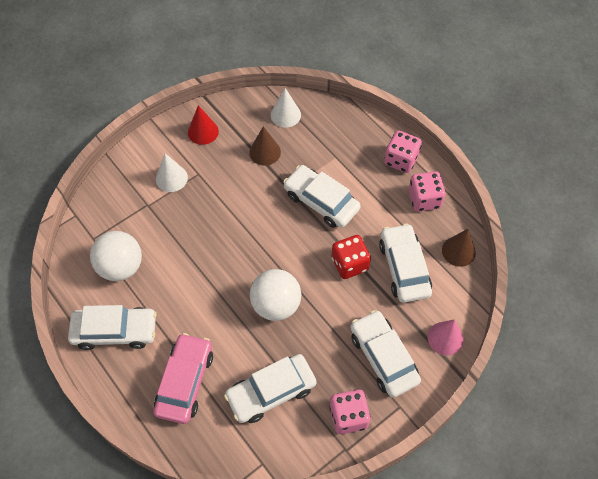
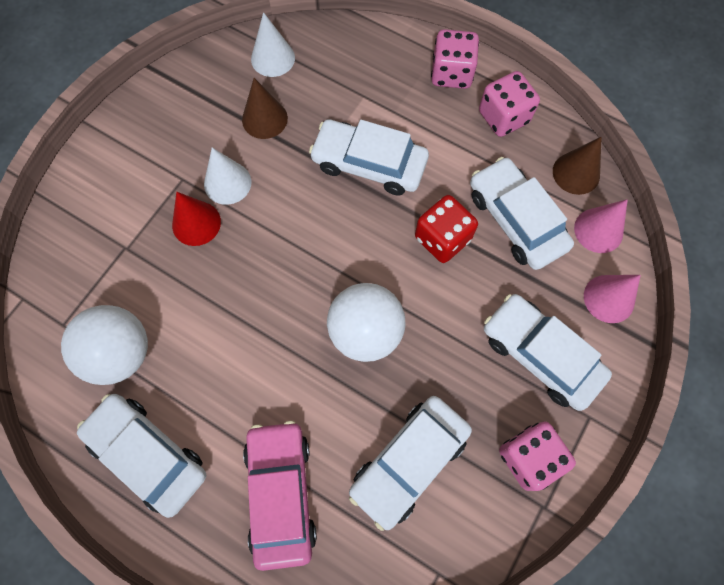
camera: 20 degrees left, 10 degrees up
white car [68,305,157,350] -> white car turned 120 degrees counterclockwise [77,394,206,518]
white cone [156,153,188,192] -> white cone moved to [204,148,251,205]
red cone [188,105,219,145] -> red cone moved to [172,192,221,246]
none -> pink cone [574,199,628,253]

